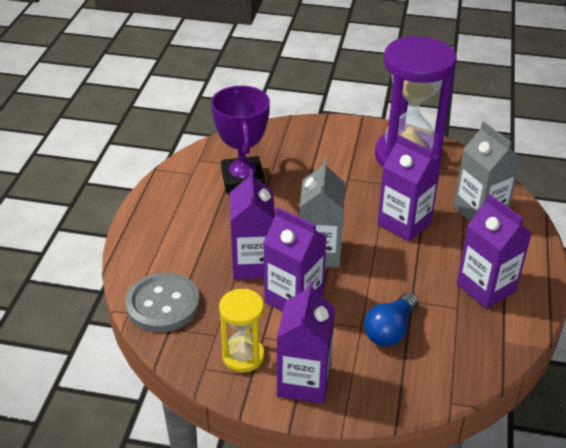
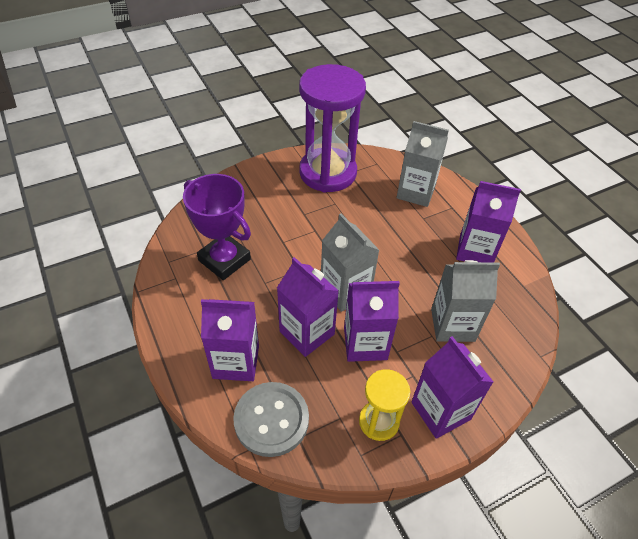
camera: 40 degrees left, 10 degrees up
blue light bulb [364,292,418,346] -> grey carton [431,260,500,342]
purple carton [377,135,441,242] -> purple carton moved to [201,299,259,381]

